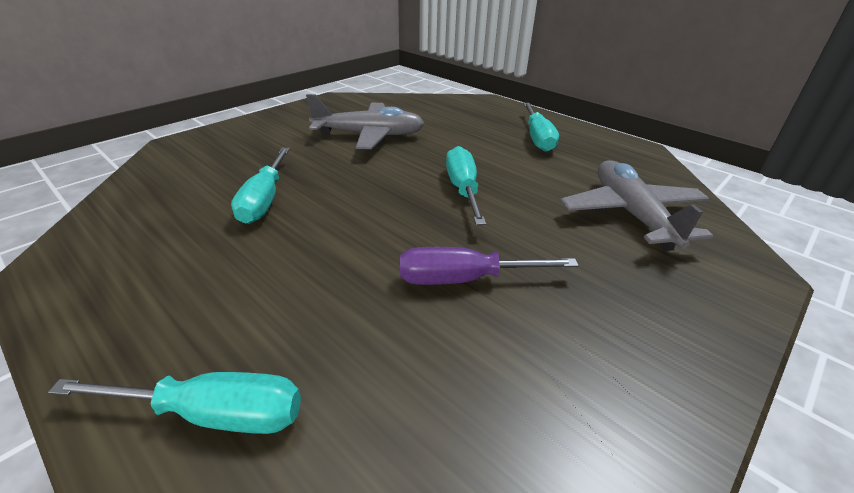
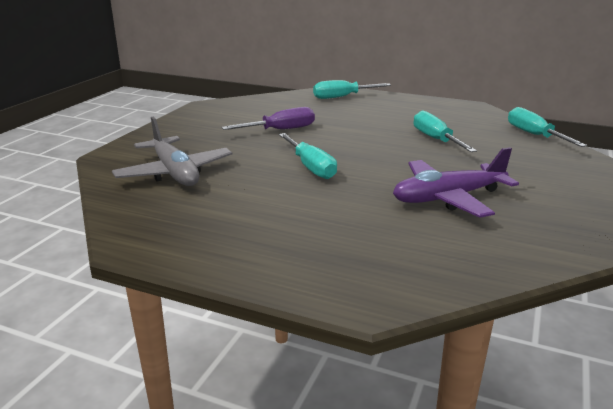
camera: 160 degrees right, 10 degrees down
grey plane [306,94,425,149] -> purple plane [393,147,519,218]
turquoise screwdriver [523,103,559,152] -> turquoise screwdriver moved to [508,107,587,147]

